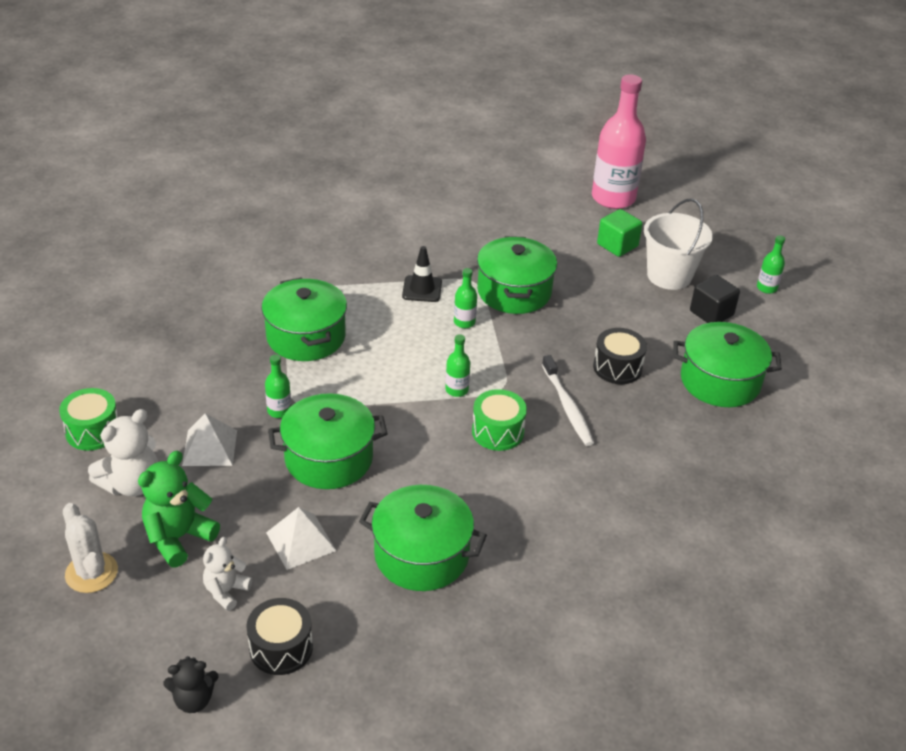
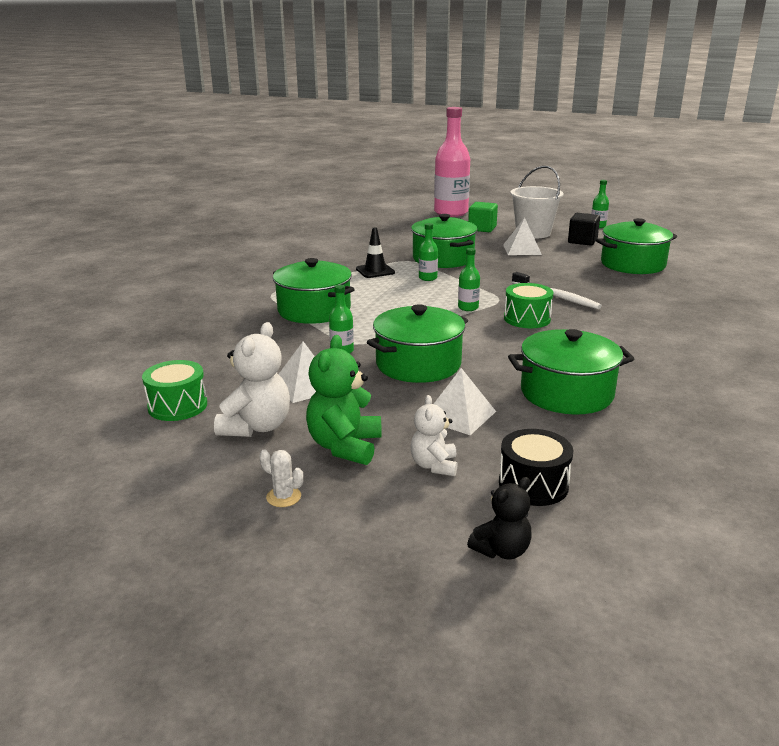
camera: 25 degrees left, 15 degrees down
white cactus [63,503,118,593] -> white cactus [259,449,303,507], size x0.57
black drum [593,328,647,384] -> none
none -> white pyramid [503,218,542,255]

